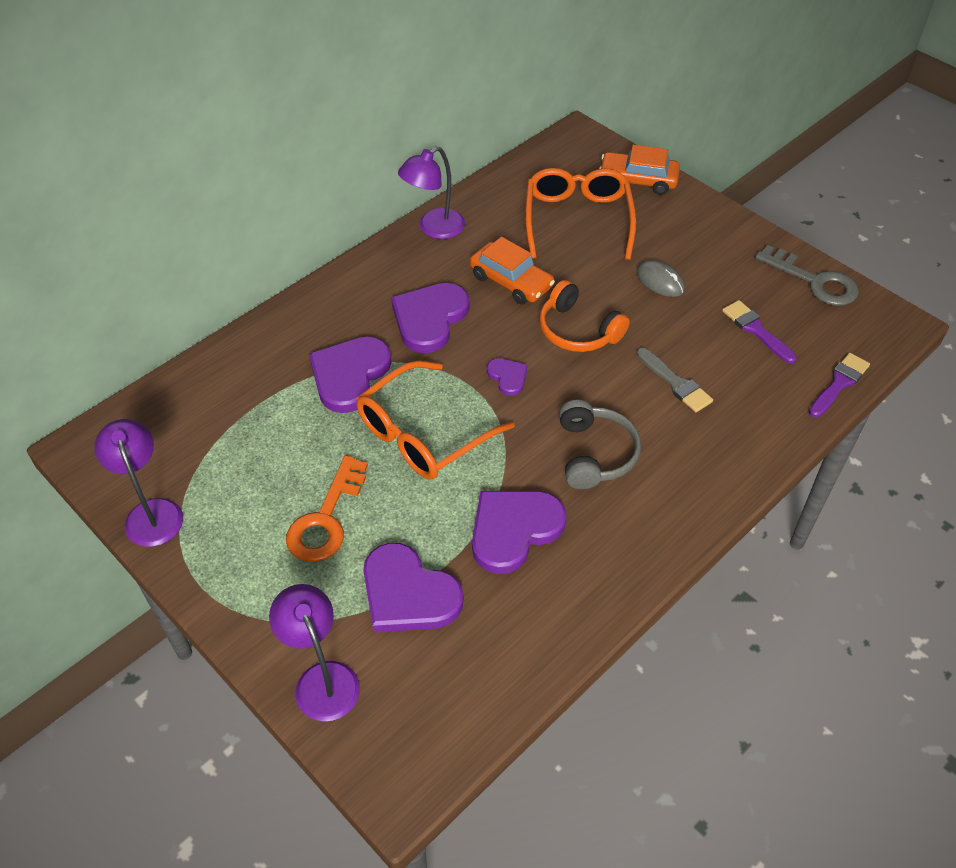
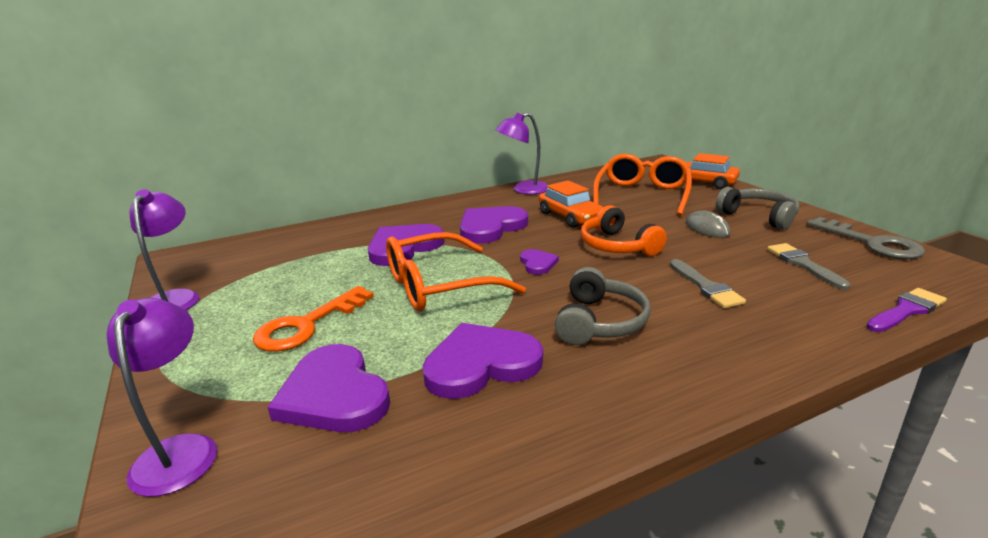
camera: 20 degrees right, 25 degrees down
purple brush [722,300,797,364] -> grey brush [767,243,850,290]
none -> grey headphones [716,187,799,230]

